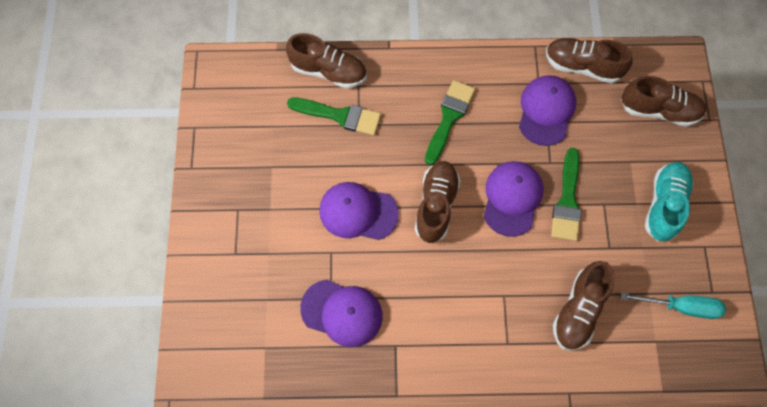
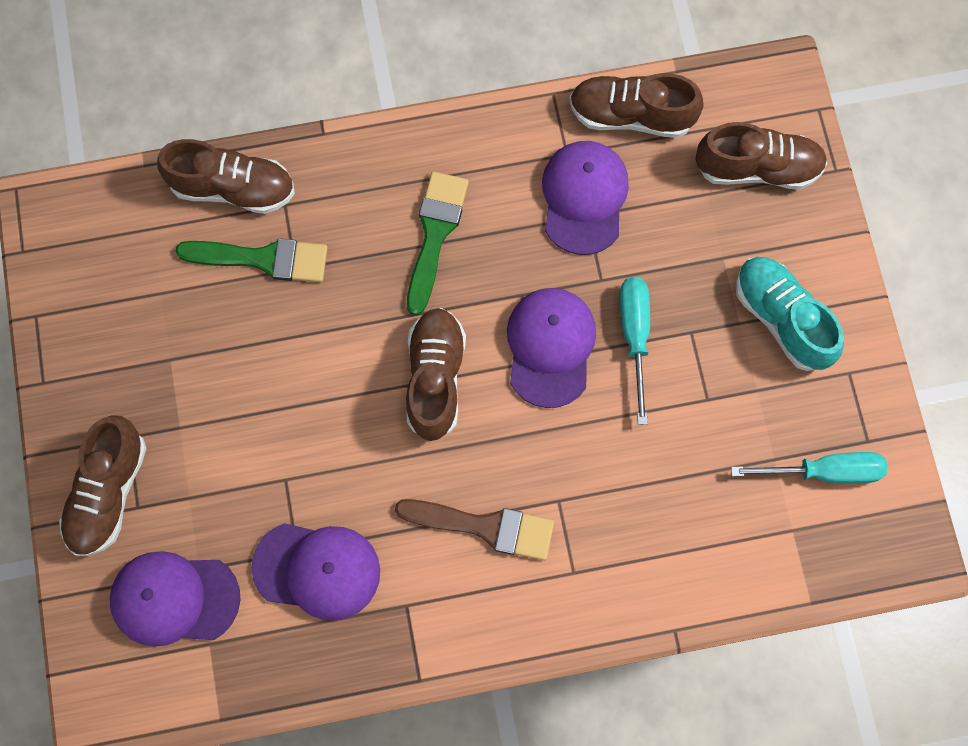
camera: 10 degrees left, 5 degrees up
purple cap [319,182,399,240] -> purple cap moved to [110,551,241,647]
green brush [551,148,581,241] -> turquoise screwdriver [620,277,650,425]
brown shoe [553,261,615,351] -> brown shoe moved to [59,415,146,556]
turquoise shoe [645,162,694,242] -> turquoise shoe turned 45 degrees counterclockwise [736,257,844,371]
none -> brown brush [395,499,554,560]

